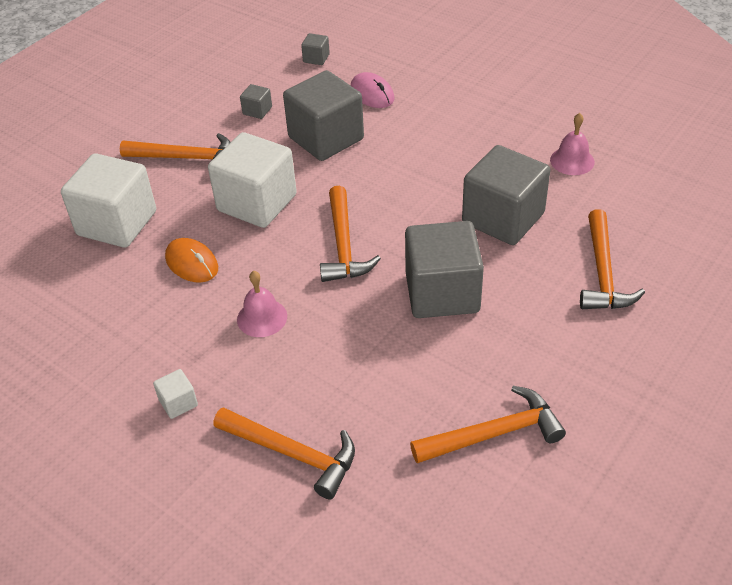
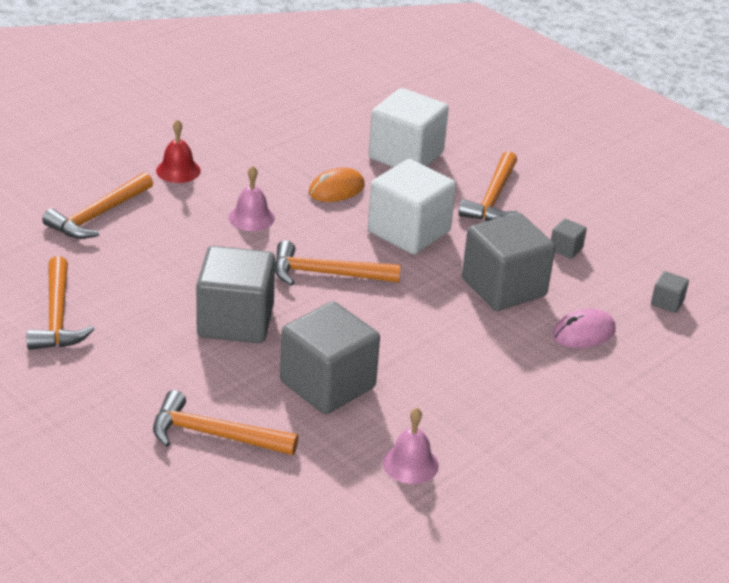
camera: 95 degrees right, 10 degrees down
white cube [153,369,198,419] -> red bell [156,119,201,183]

